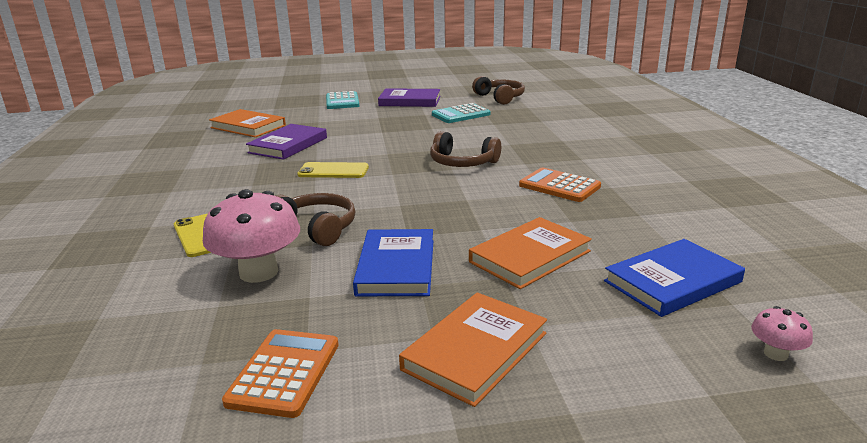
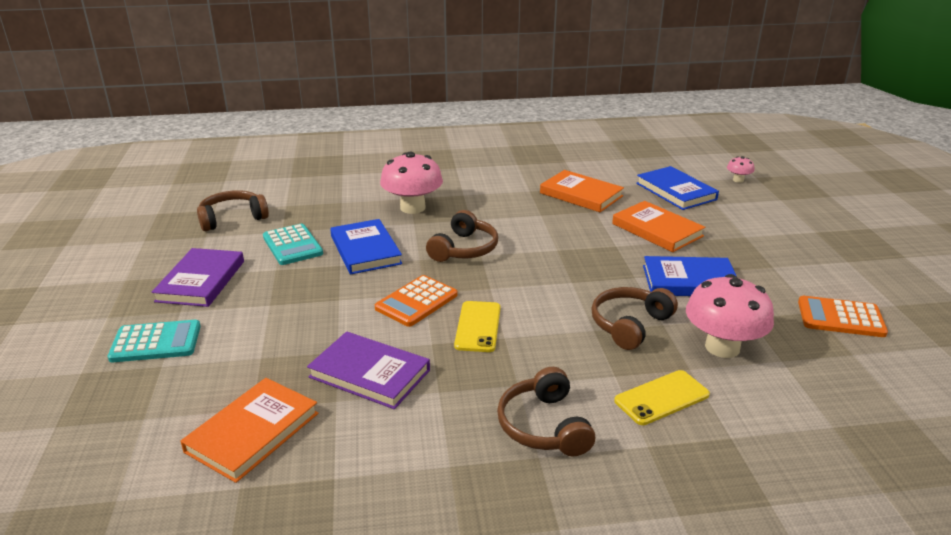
camera: 90 degrees left, 5 degrees up
orange book [399,292,547,407] -> orange book moved to [540,170,624,212]
orange calculator [519,167,601,202] -> orange calculator moved to [375,275,457,327]
none -> blue book [330,219,402,274]
none -> pink mushroom [380,152,443,214]
none -> brown headphones [497,367,595,456]

